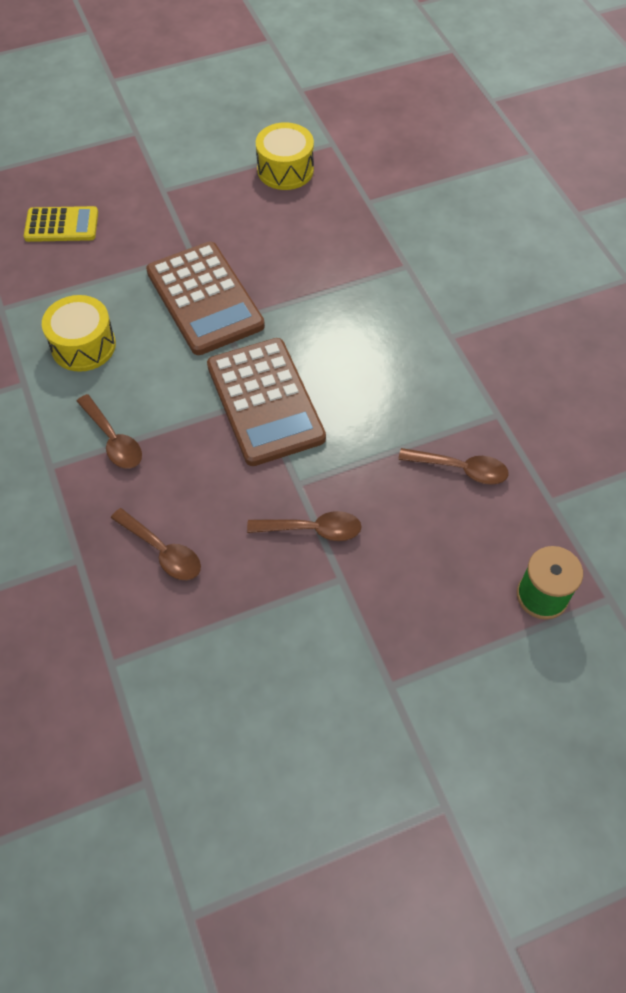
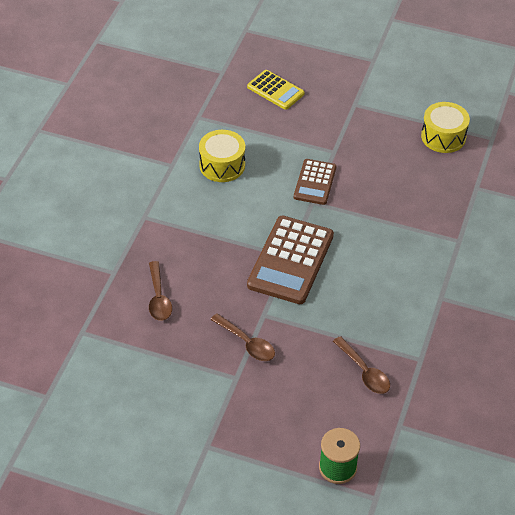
camera: 40 degrees right, 10 degrees down
brown spoon [77,394,142,469] -> none
brown calculator [146,242,265,355] -> brown calculator [294,159,336,205], size x0.58

